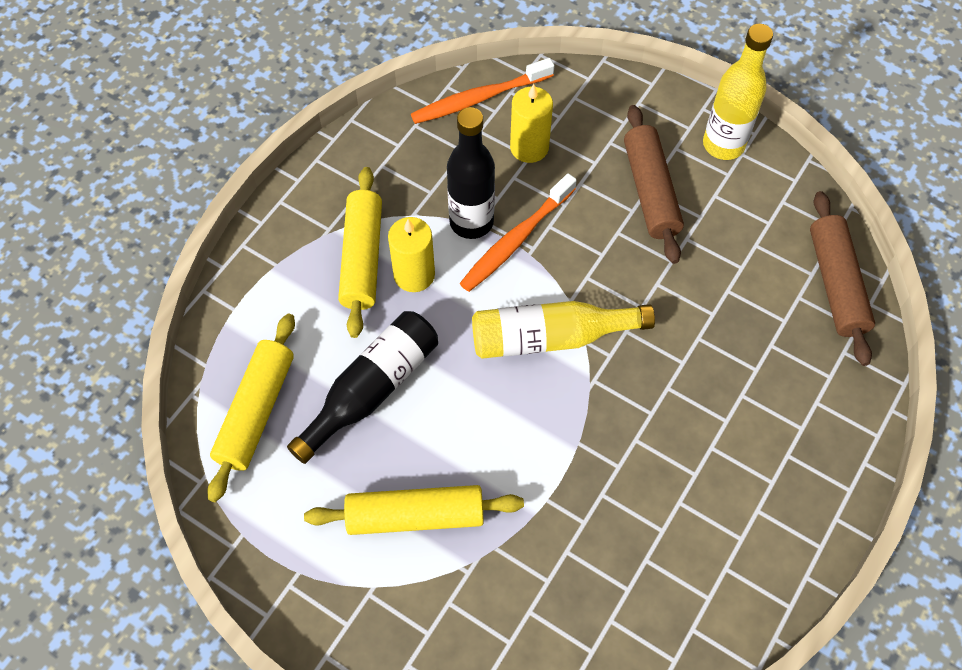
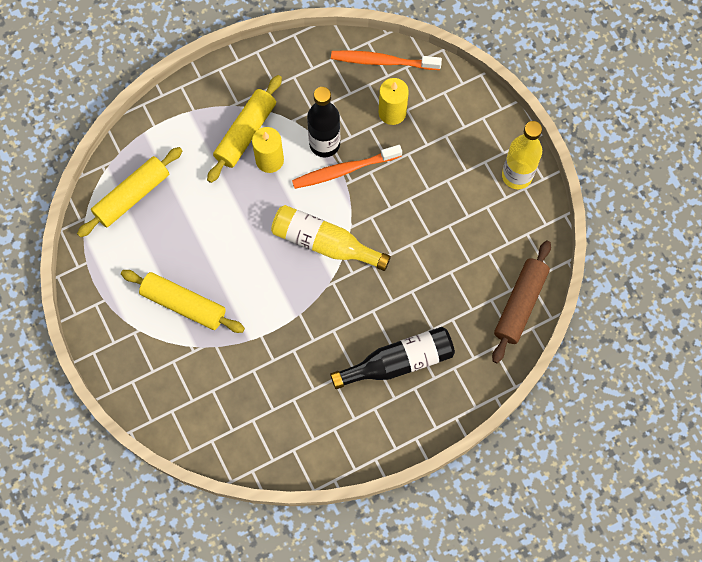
camera: 30 degrees right, 10 degrees up
black bottle [287,311,438,464] -> black bottle moved to [330,327,455,389]
brown rolling pin [624,105,684,264] -> none

